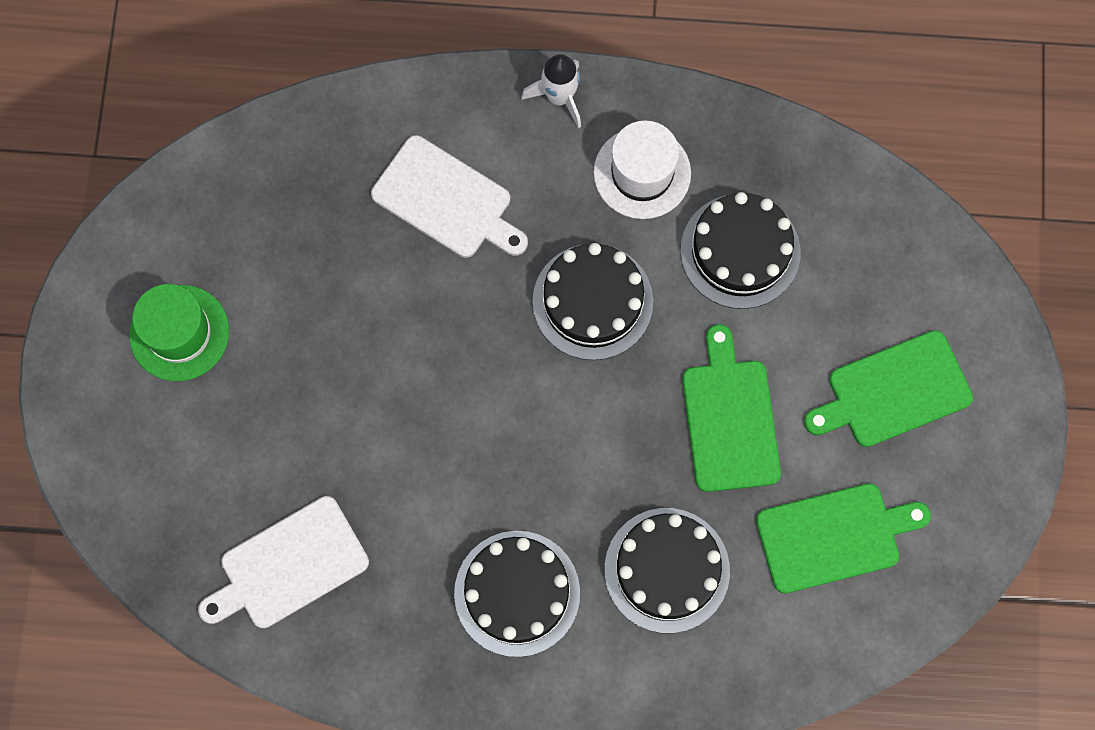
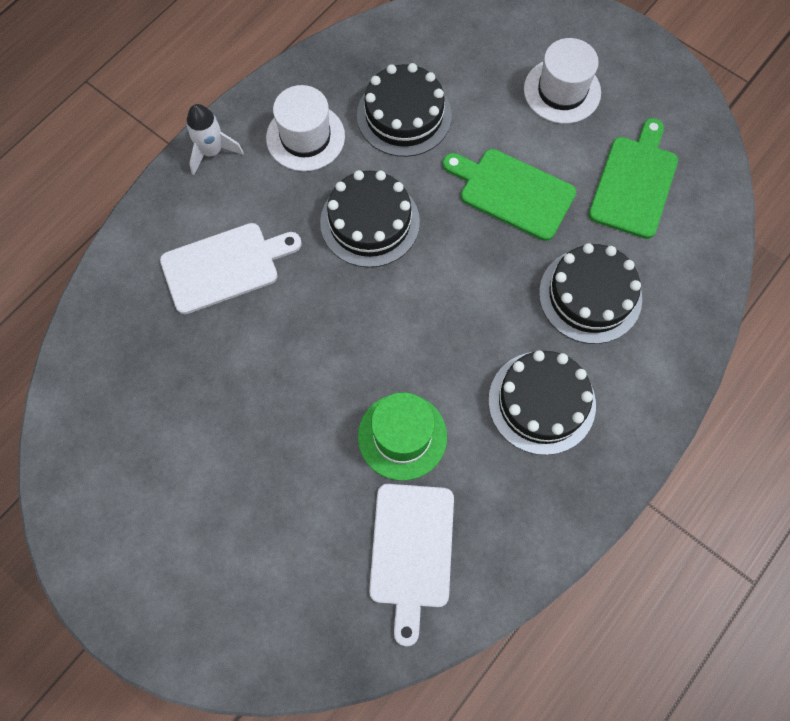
camera: 55 degrees left, 5 degrees down
green hat [129,284,229,381] -> green hat moved to [358,392,447,481]
green cutting board [804,330,973,447] -> white hat [524,38,601,124]

